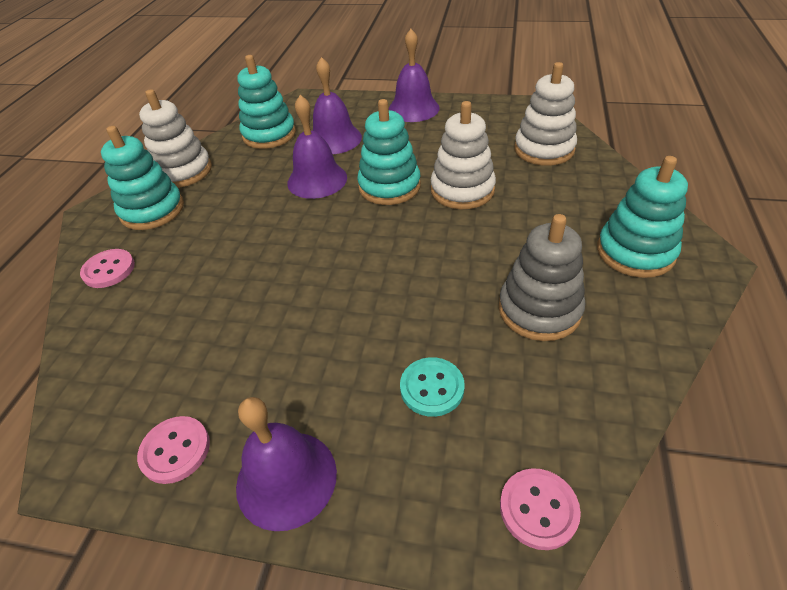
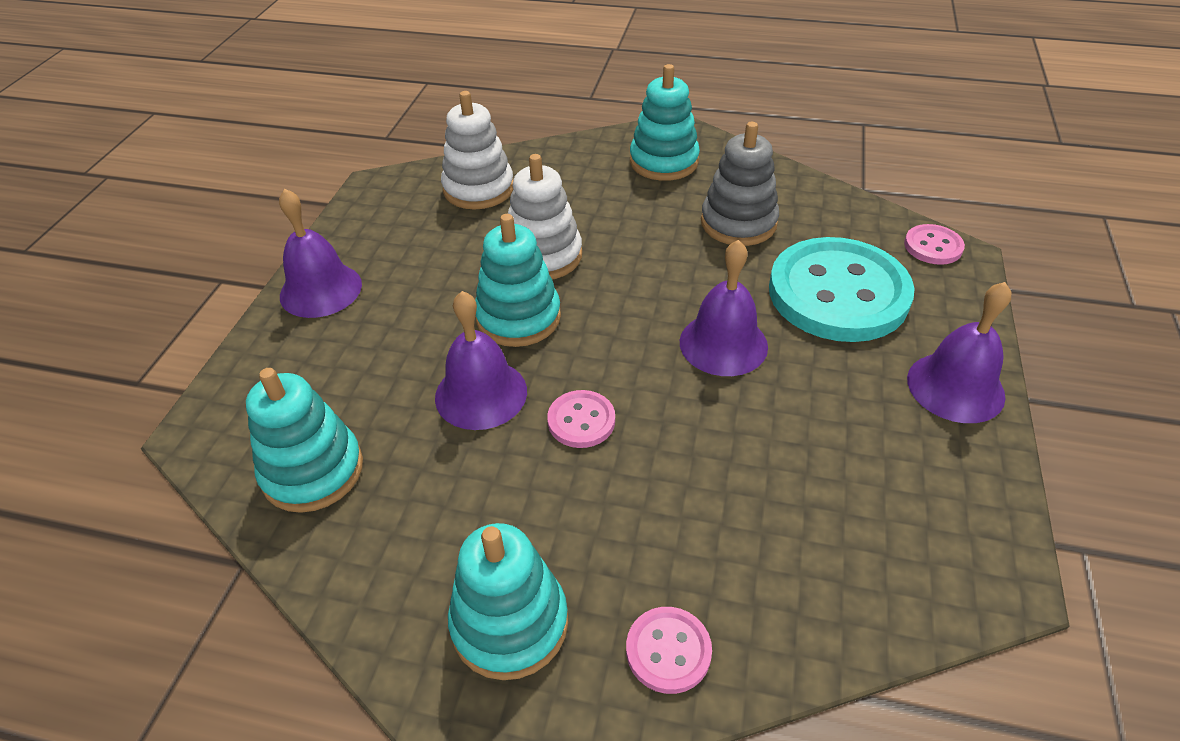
camera: 90 degrees left, 0 degrees up
pink button [137,416,210,484] -> pink button moved to [547,390,615,448]
white stacking toy [139,89,212,188] -> none
purple bell [312,57,362,154] -> purple bell moved to [680,240,768,376]
turquoise button [400,357,465,417] -> turquoise button [769,237,915,342], size x2.33

